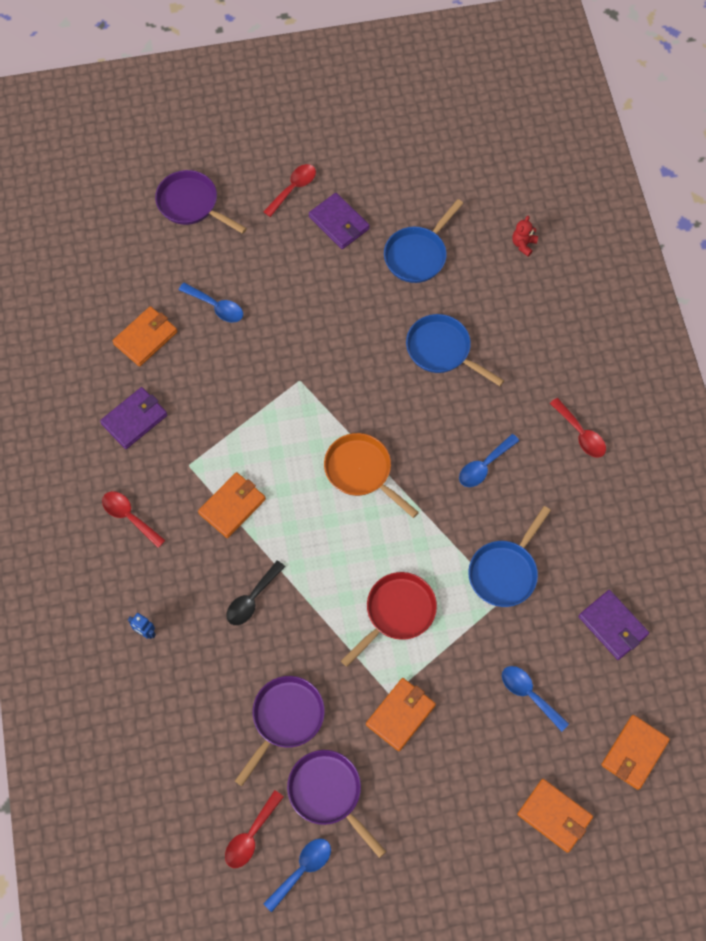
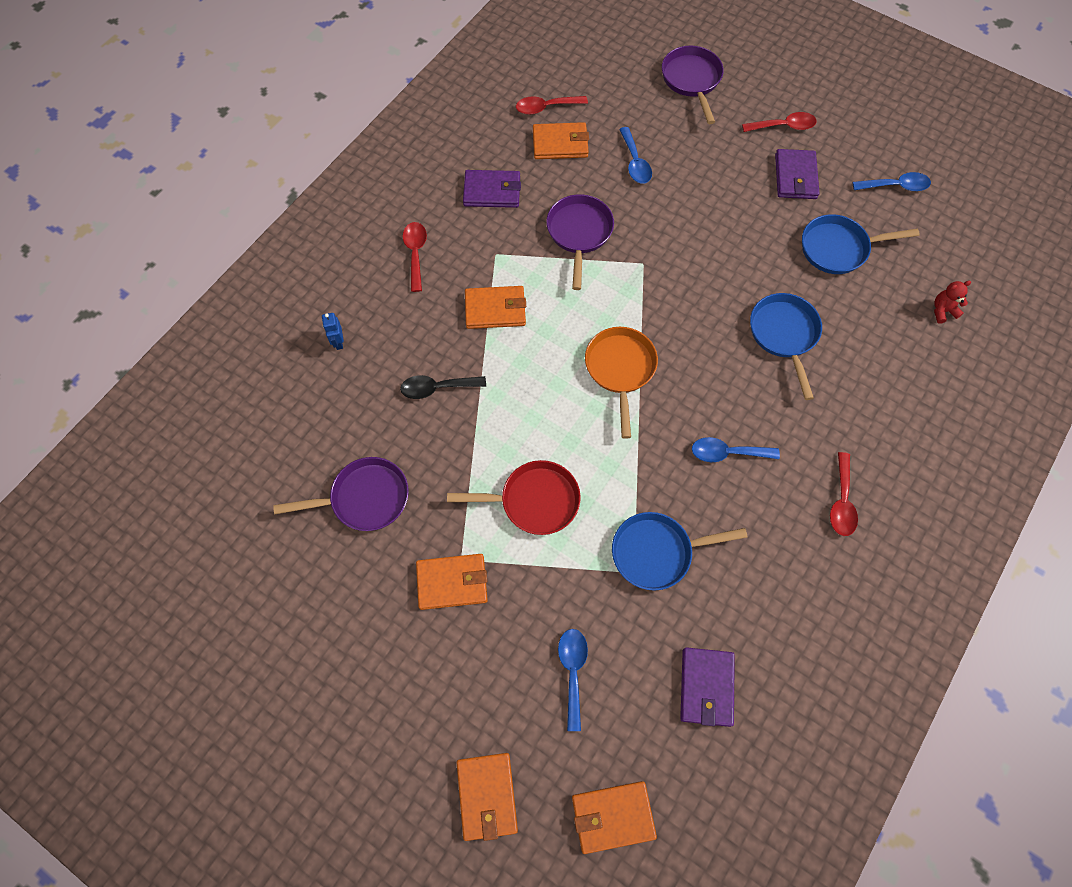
camera: 45 degrees right, 0 degrees up
red spoon [225,790,284,868] -> red spoon moved to [516,96,588,115]
blue spoon [263,839,331,912] -> blue spoon moved to [852,172,931,191]
purple pan [287,750,386,858] -> purple pan moved to [546,194,614,290]

